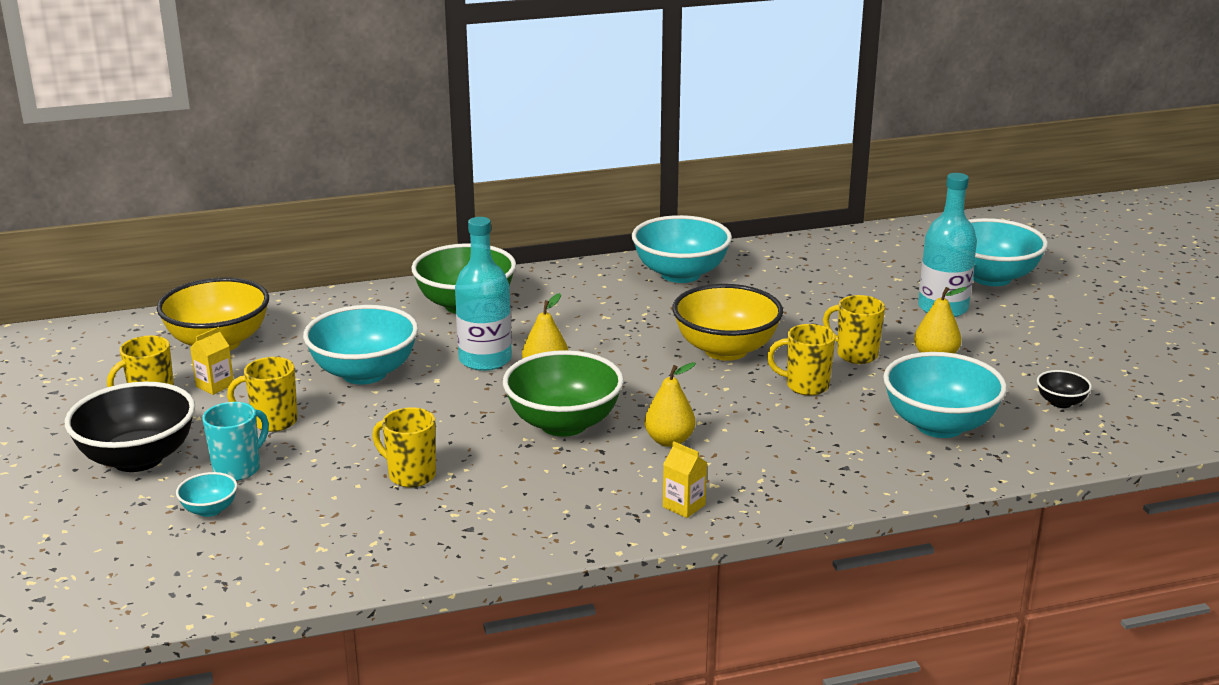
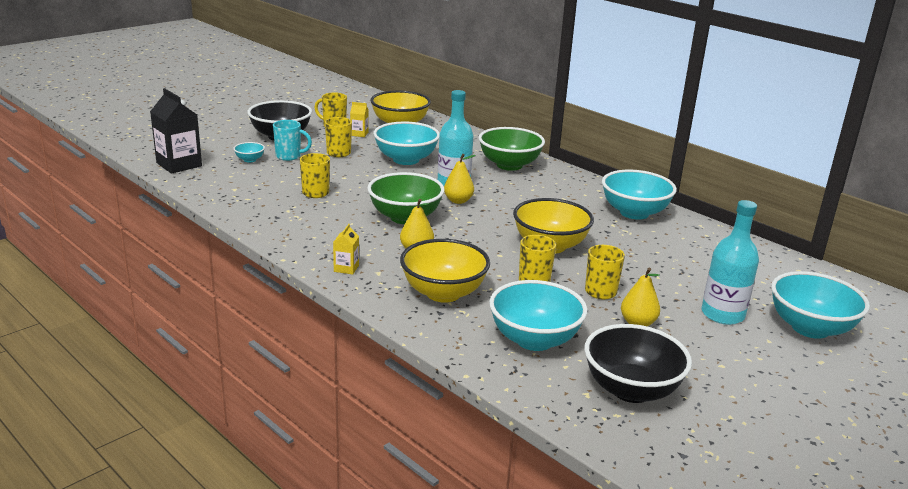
camera: 60 degrees right, 0 degrees up
black bowl [1037,370,1092,408] -> black bowl [584,324,692,403], size x2.20
none -> black carton [150,88,202,174]
none -> yellow bowl [400,239,490,303]

